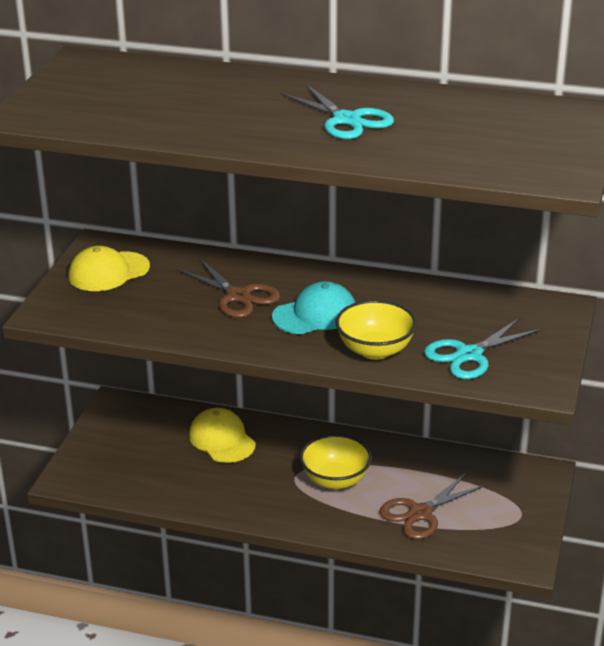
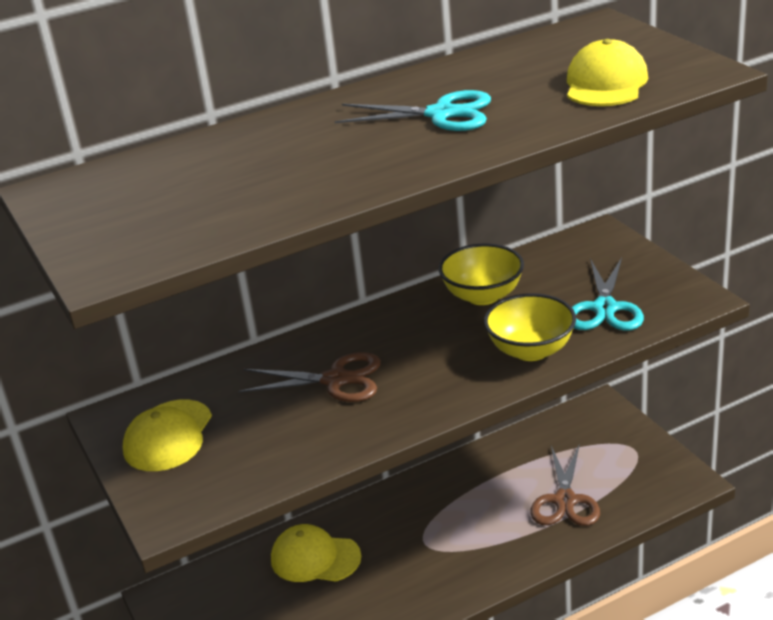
camera: 40 degrees left, 0 degrees up
turquoise cap [272,281,356,334] -> none
yellow bowl [300,434,372,490] -> yellow bowl moved to [439,243,524,305]
none -> yellow cap [567,39,648,106]

